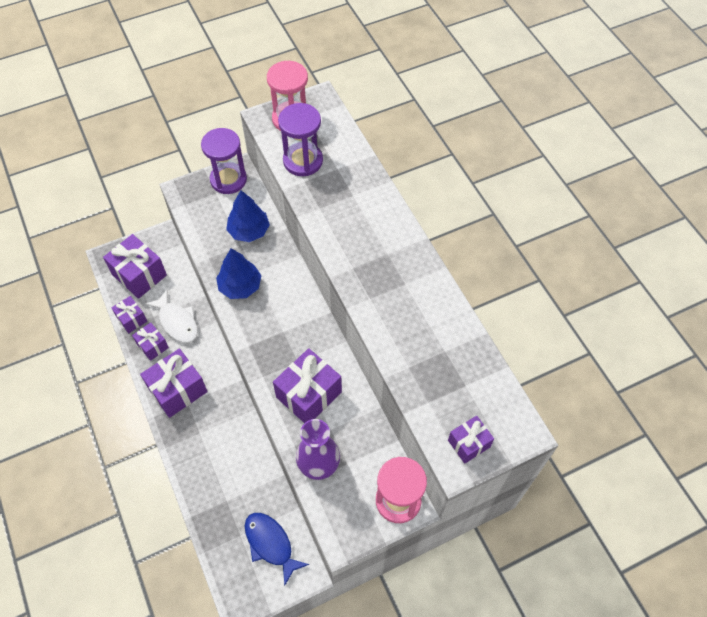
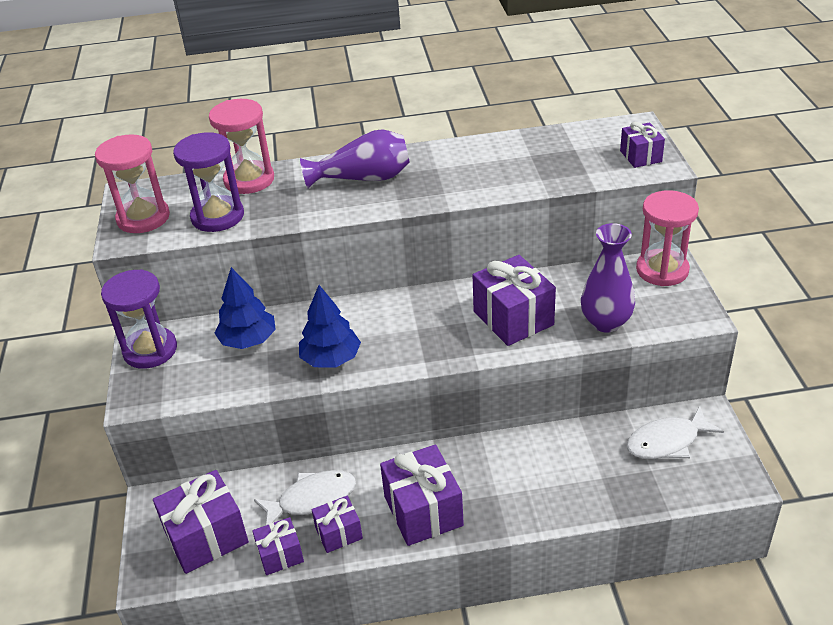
camera: 70 degrees left, 20 degrees down
blue fish [245,513,309,586] -> white fish [627,406,724,459]
none -> pink hourglass [209,99,274,194]
none -> purple vase [300,129,410,188]

